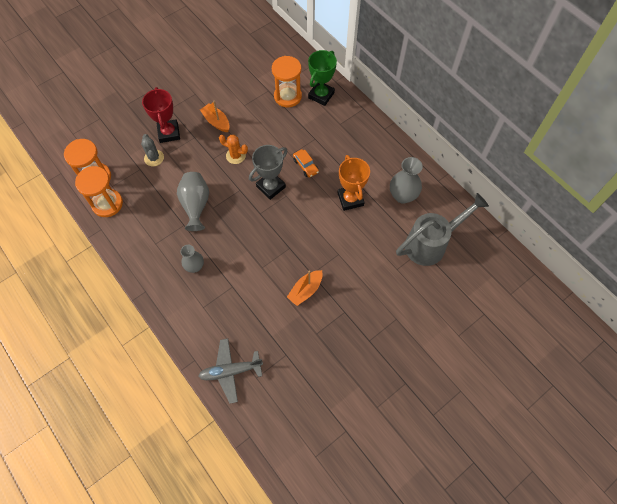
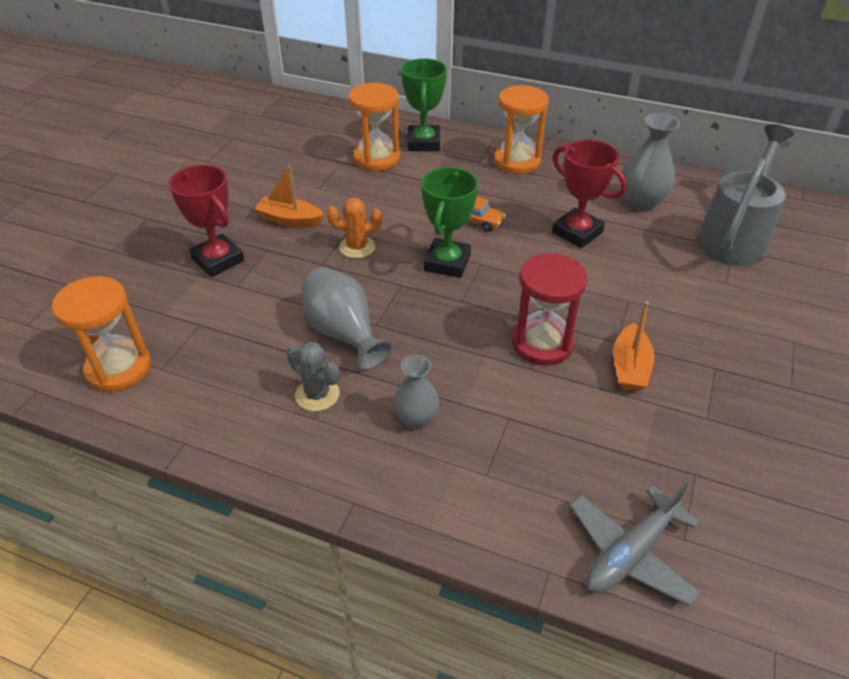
camera: 30 degrees left, 20 degrees down
orange hourglass [75,166,123,217] -> orange hourglass moved to [494,85,549,174]
grey cactus [141,134,164,166] -> grey cactus moved to [286,342,340,411]
grey trophy [249,145,288,200] -> green trophy [421,167,478,278]
orange trophy [338,155,370,211] -> red trophy [552,139,627,248]
none -> red hourglass [512,253,588,366]

